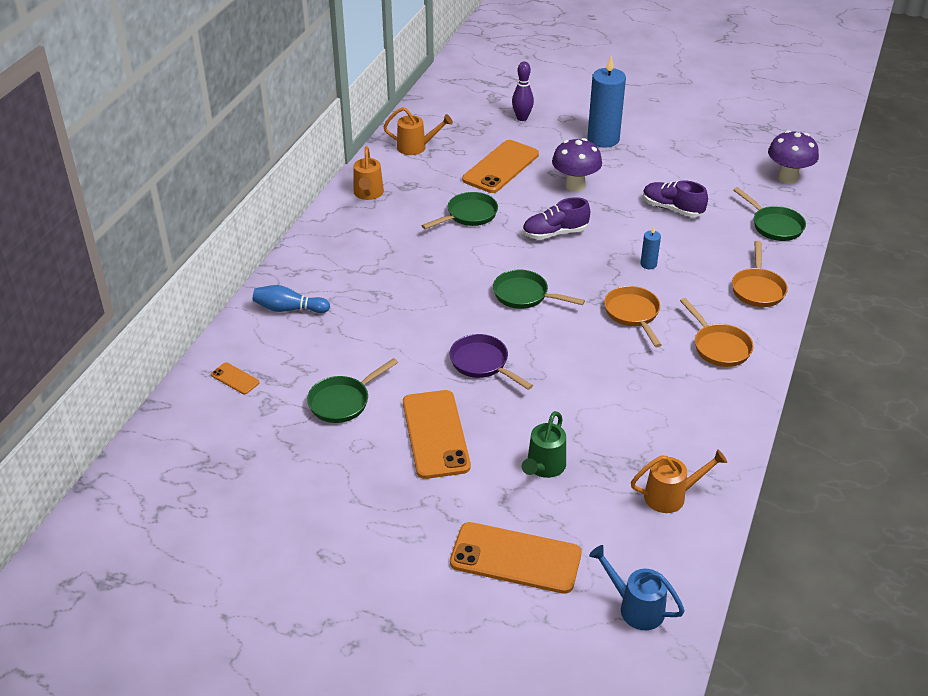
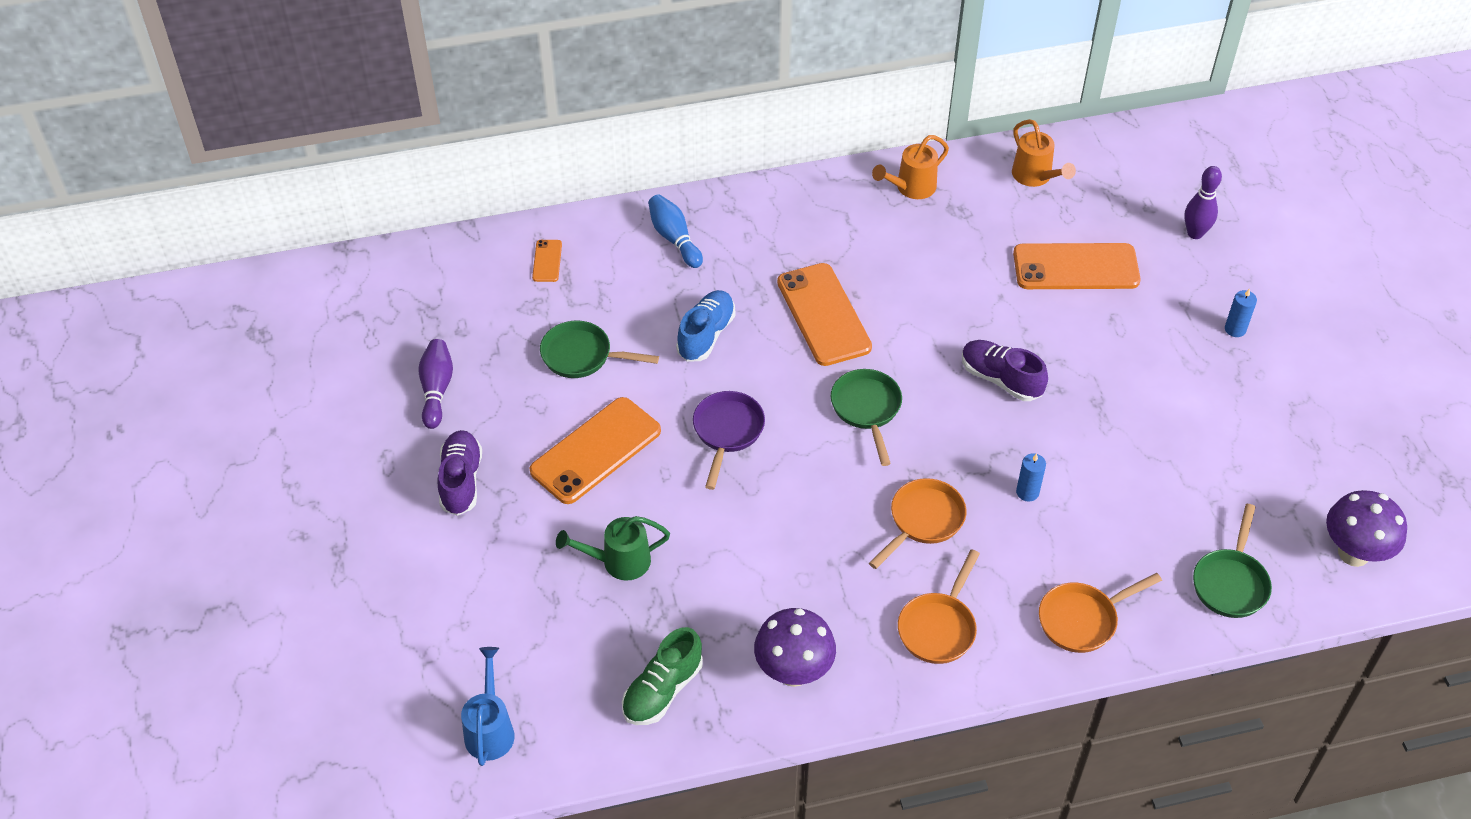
camera: 55 degrees right, 10 degrees up
green pan [421,192,498,229] -> none
orange phone [450,522,581,594] -> orange phone moved to [777,263,872,366]
purple mushroom [552,138,602,192] -> purple mushroom moved to [754,608,836,687]
blue candle [587,56,626,148] -> blue candle [1225,288,1257,337], size x0.45
orange watering can [631,449,727,513] -> green shoe [622,627,703,725]
purple shoe [643,180,708,217] -> purple shoe moved to [437,430,482,516]
none -> purple bowling pin [419,339,453,429]
none -> blue shoe [676,290,735,362]

